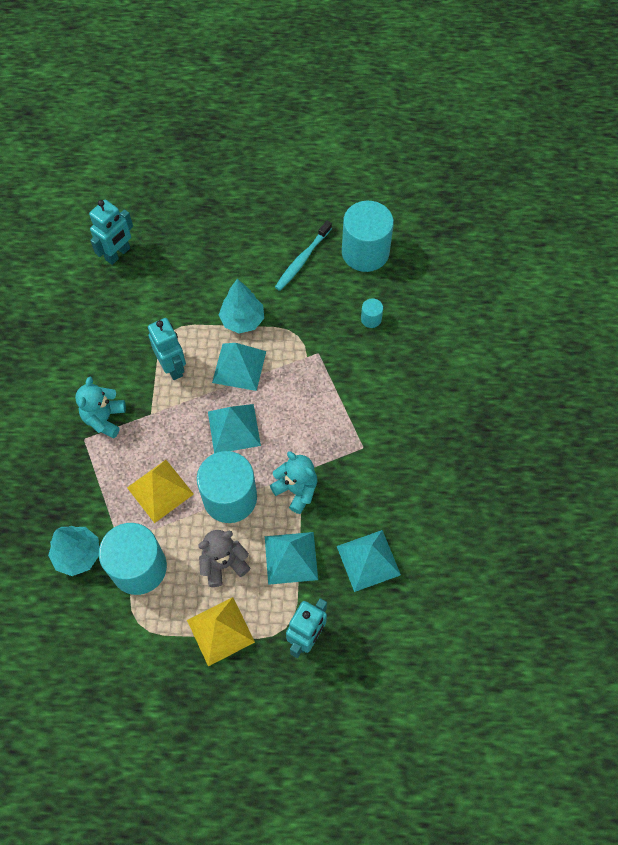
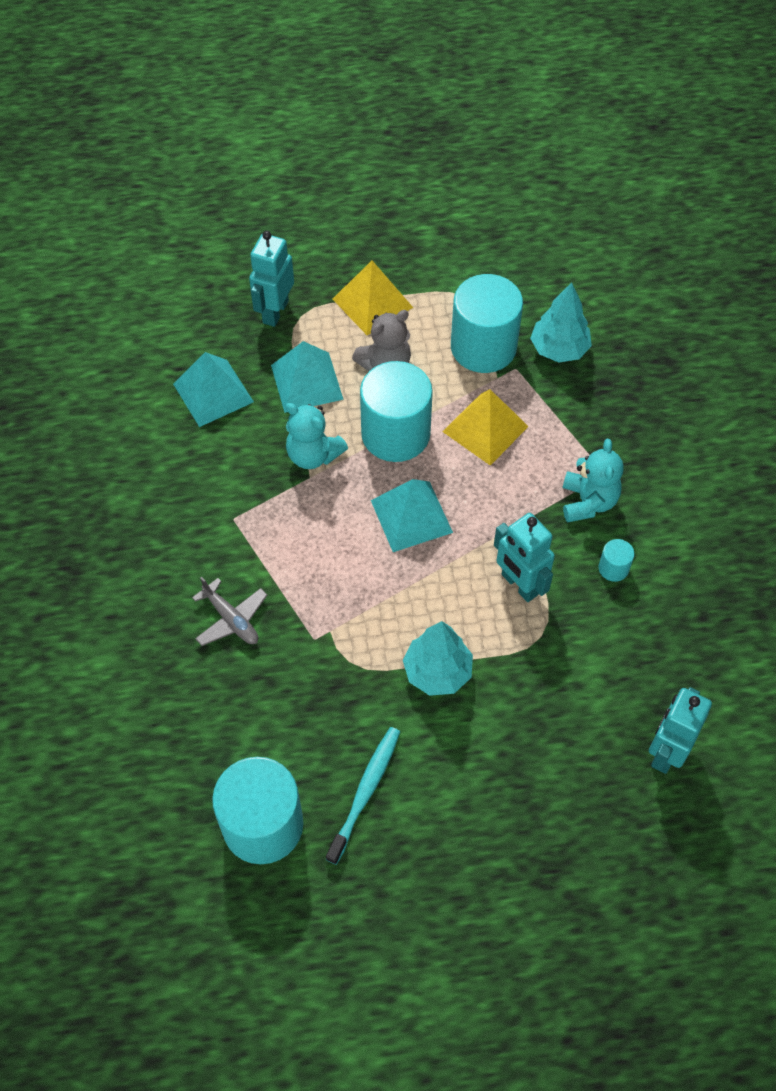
camera: 170 degrees right, 5 degrees down
turquoise pyramid [212,343,266,391] -> none
turquoise cylinder [361,298,383,328] -> turquoise cylinder moved to [598,539,635,582]
none -> grey plane [192,577,267,646]

